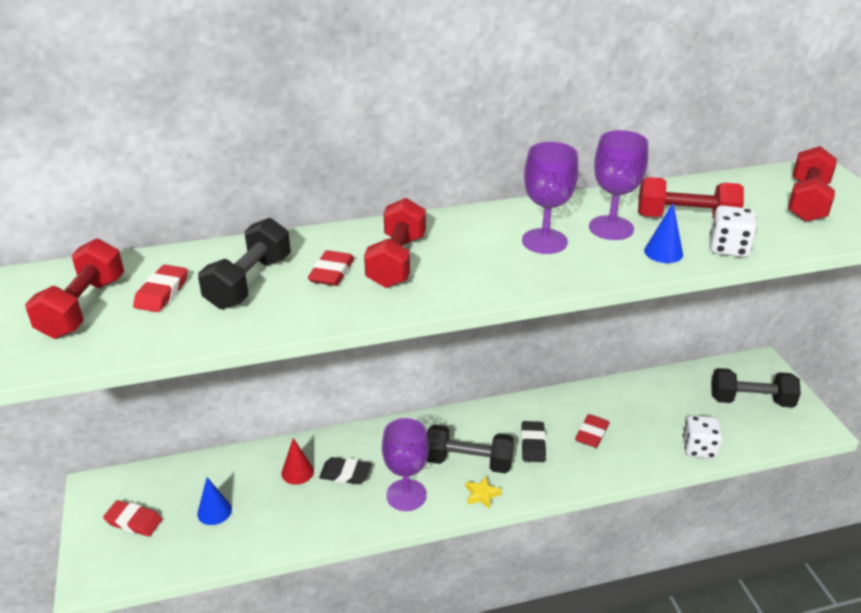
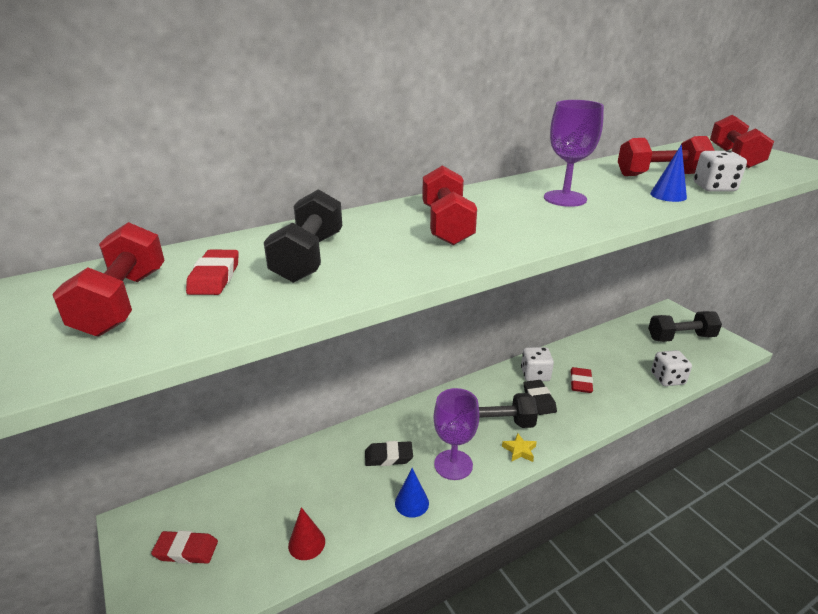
camera: 15 degrees left, 5 degrees down
blue cone [197,477,232,525] -> blue cone moved to [395,468,429,518]
red cone [281,438,314,485] -> red cone moved to [288,507,325,560]
red eraser [308,250,354,286] -> none
purple goblet [589,130,648,240] -> none
none -> white dice [521,347,554,381]

